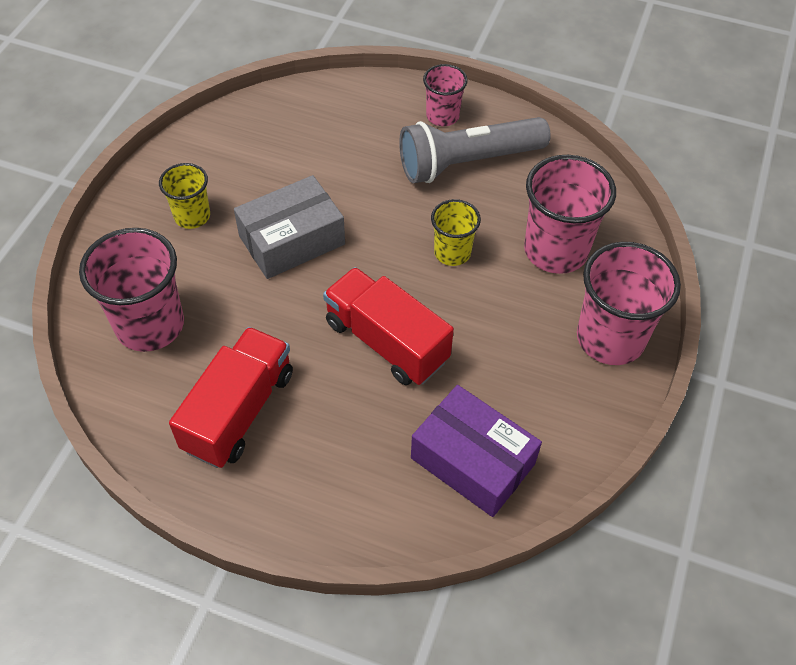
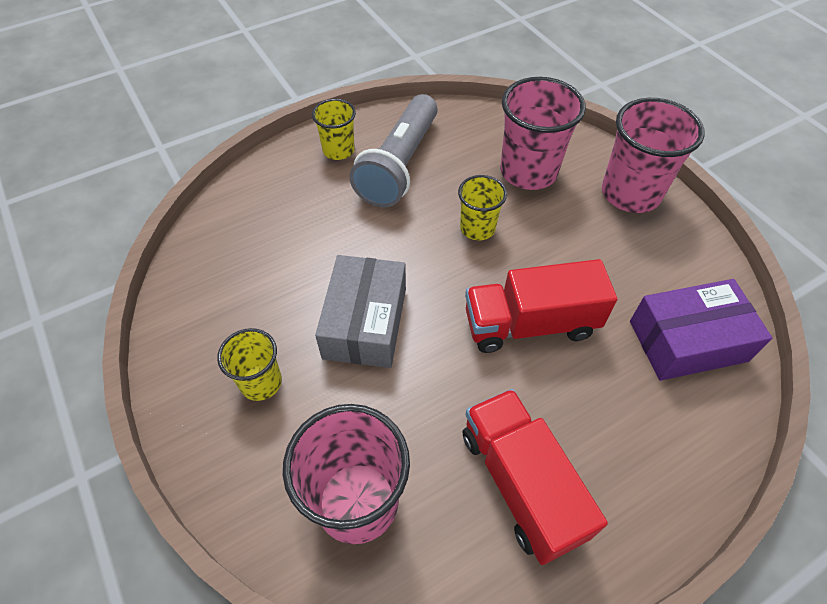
camera: 50 degrees left, 0 degrees up
pink cup [423,64,468,126] -> yellow cup [312,99,356,160]

